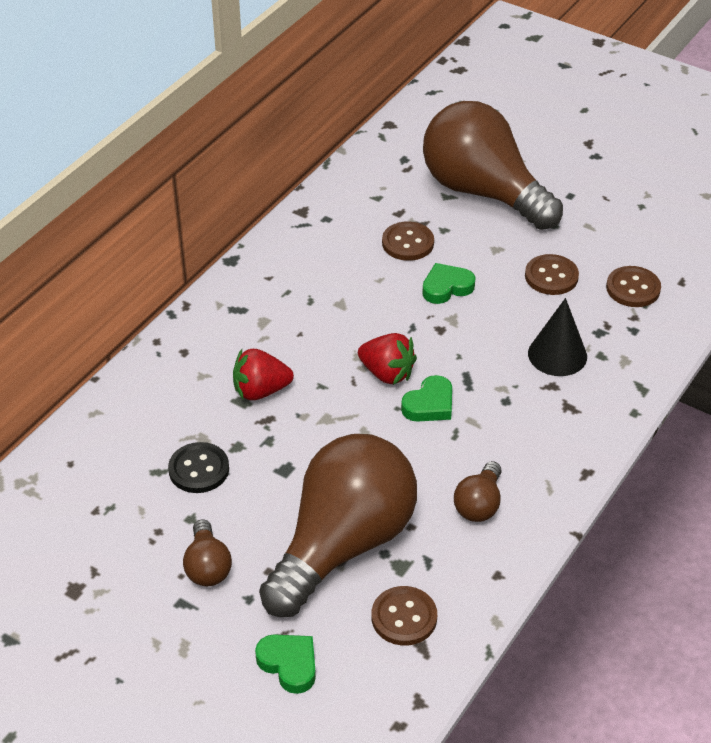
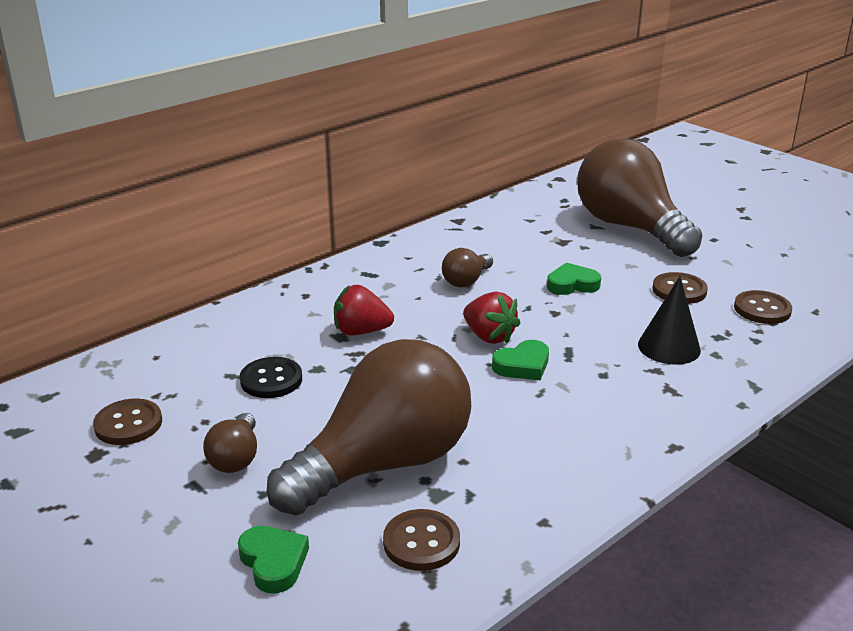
camera: 15 degrees right, 15 degrees down
brown button [382,221,434,261] -> brown button moved to [93,399,162,445]
brown light bulb [454,461,501,522] -> brown light bulb moved to [442,248,493,288]

